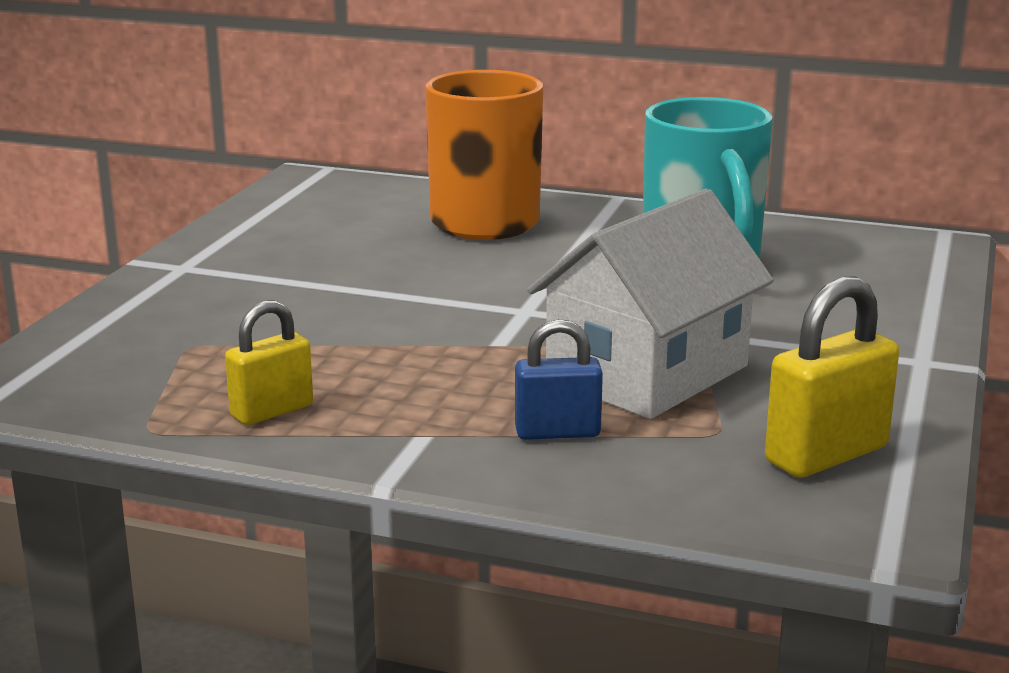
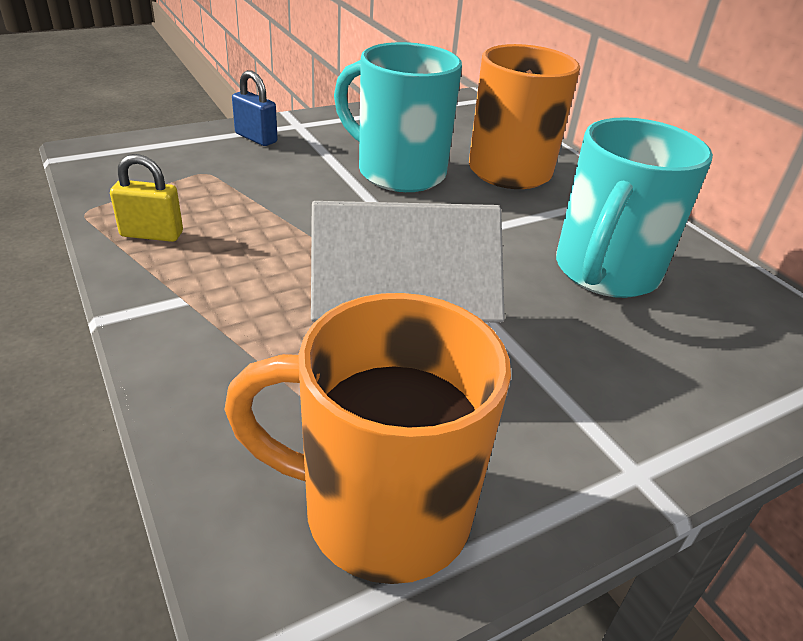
camera: 40 degrees right, 15 degrees up
blue padlock [515,319,603,440] -> blue padlock moved to [232,70,278,146]
yellow padlock [765,276,899,478] -> orange mug [224,293,511,584]
none -> turquoise mug [334,42,462,192]

